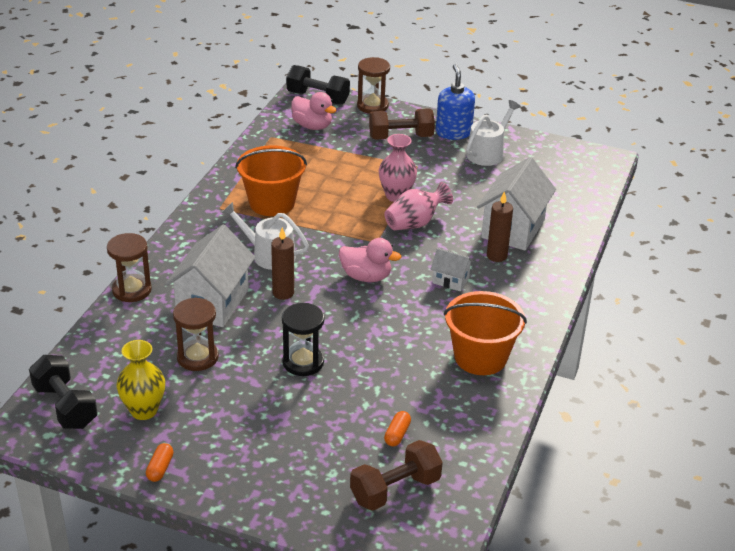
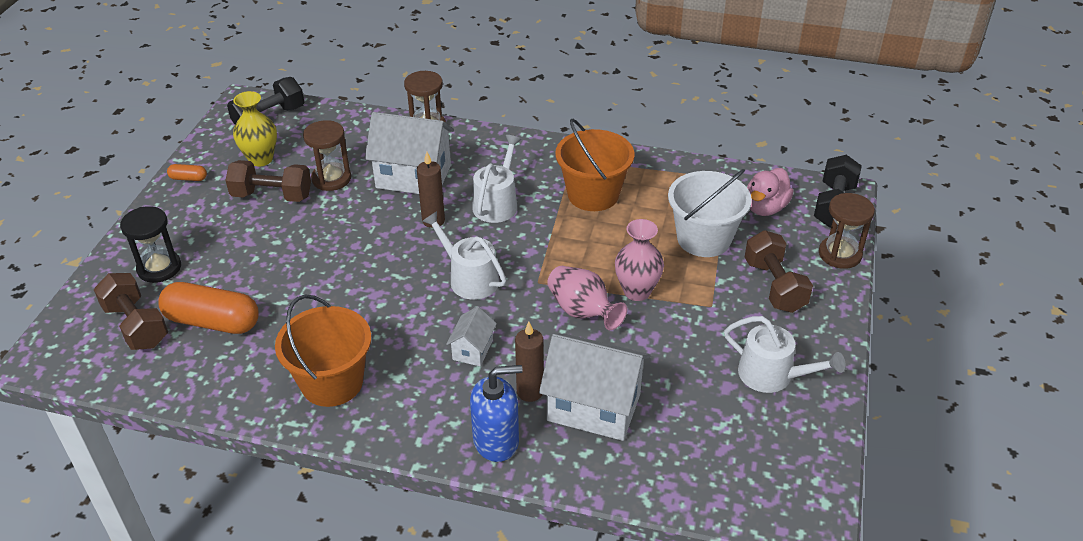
camera: 85 degrees right, 5 degrees up
black hourglass [282,303,324,376] -> black hourglass moved to [120,206,181,283]
pink duck [339,238,401,282] -> white watering can [422,211,506,300]
orange capsule [384,411,411,446] -> orange capsule [158,282,259,334], size x2.25
blue soap dispenser [436,64,475,140] -> blue soap dispenser moved to [470,365,523,462]
none -> brown dumbbell [225,160,311,202]
none -> white bucket [668,169,752,257]

